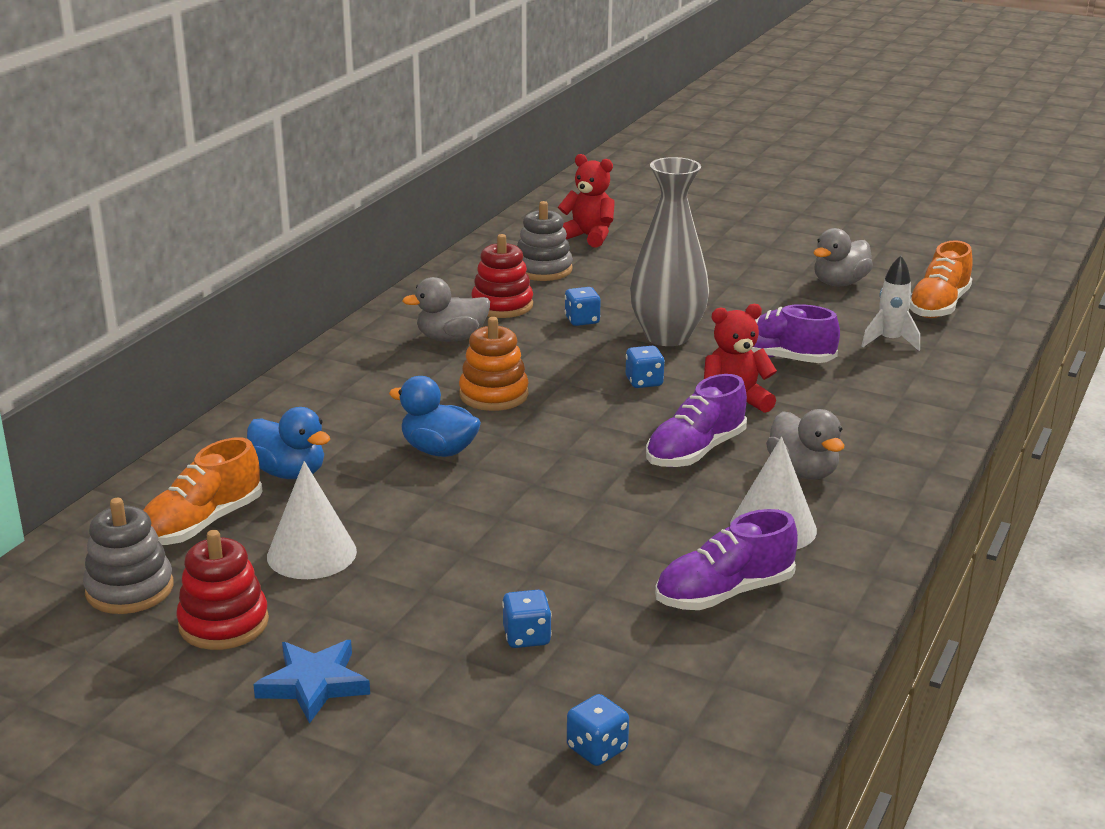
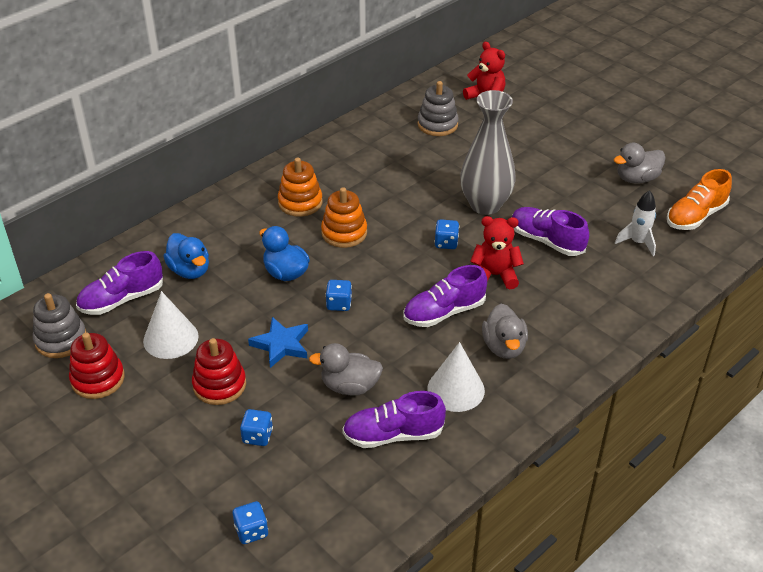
camera: 20 degrees right, 15 degrees up
orange shoe [143,437,262,545] -> purple shoe [76,251,163,315]
blue star [253,640,370,724] -> blue star moved to [248,317,308,368]
grey duck [403,277,490,342] -> grey duck moved to [309,343,383,396]
red stacking toy [471,234,533,318] -> red stacking toy moved to [192,338,246,405]
blue dice [564,287,601,326] -> blue dice moved to [325,280,352,311]
none -> orange stacking toy [278,158,323,217]

